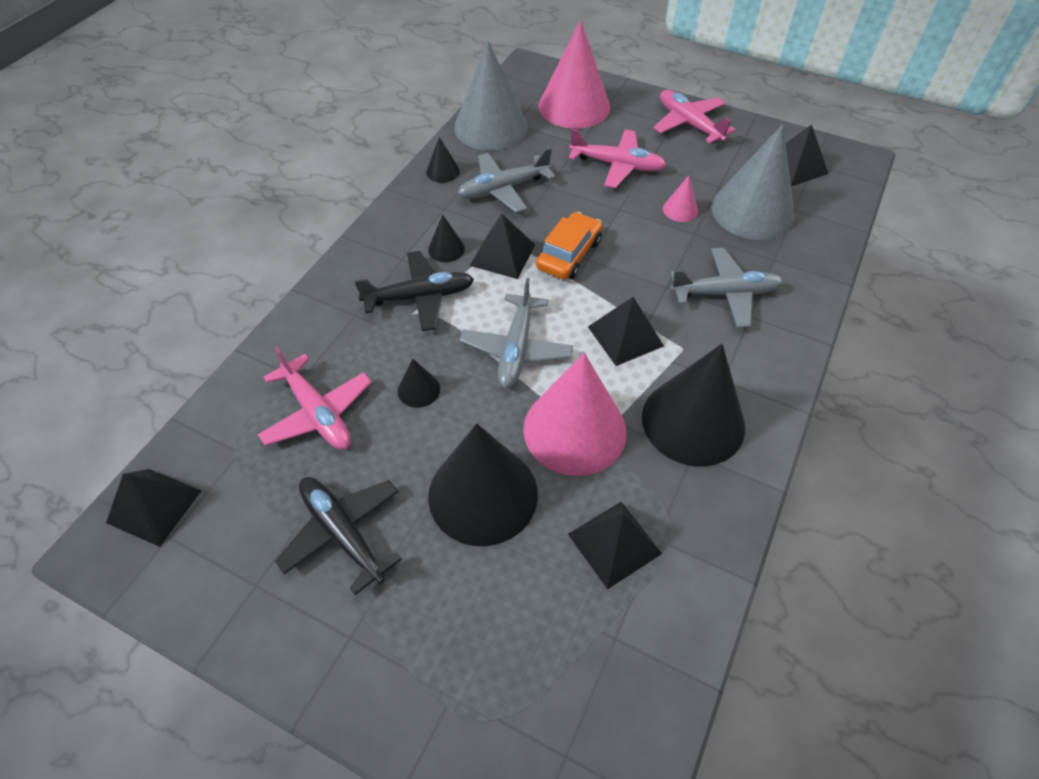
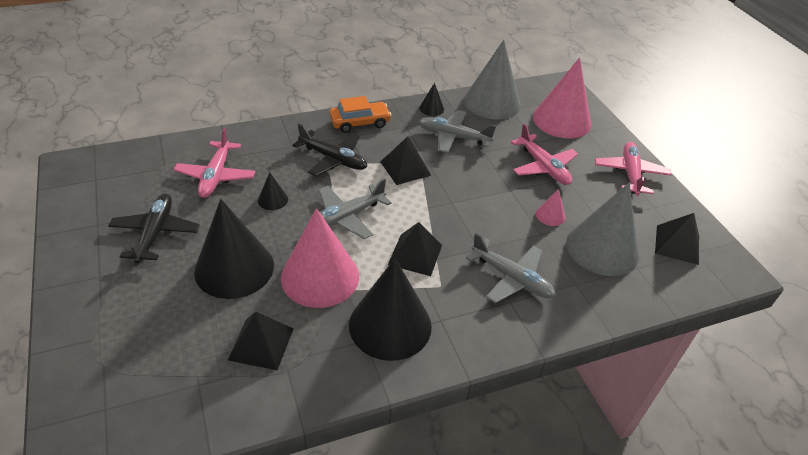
camera: 40 degrees right, 10 degrees down
black pyramid [106,469,201,547] -> none
black cone [428,215,465,262] -> none
orange car [536,212,602,280] -> orange car moved to [329,96,391,133]

